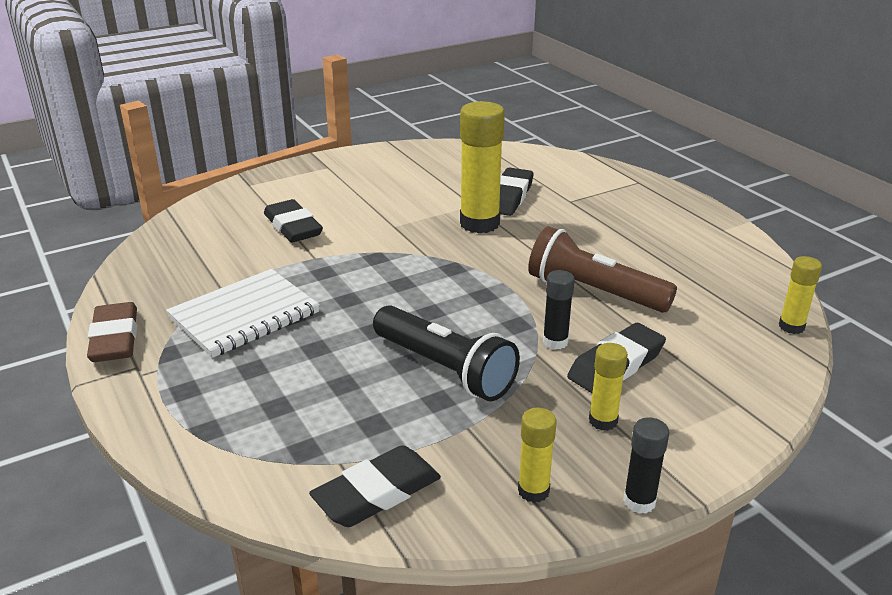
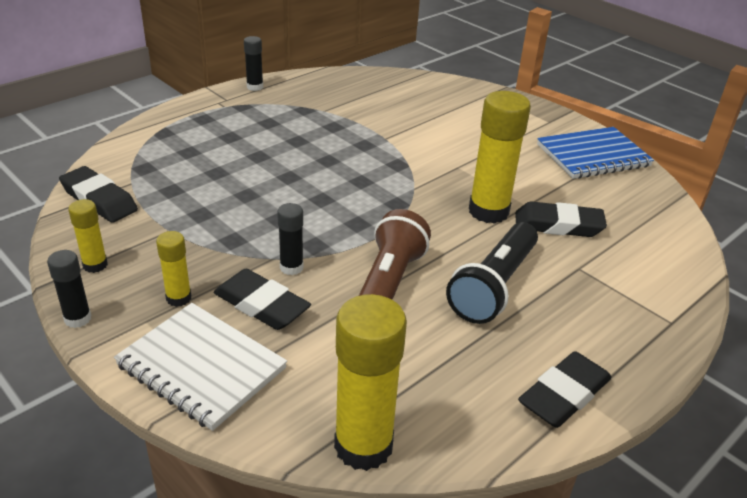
camera: 75 degrees right, 5 degrees up
brown eraser [87,302,137,362] -> black glue stick [244,36,263,91]
white notebook [166,269,320,358] -> white notebook moved to [114,303,287,431]
black eraser [264,199,323,242] -> black eraser moved to [518,351,612,428]
black flashlight [373,305,520,401] -> black flashlight moved to [446,222,538,324]
yellow glue stick [779,256,822,334] -> yellow glue stick [334,294,407,471], size x1.95
none -> blue notebook [537,127,654,179]

